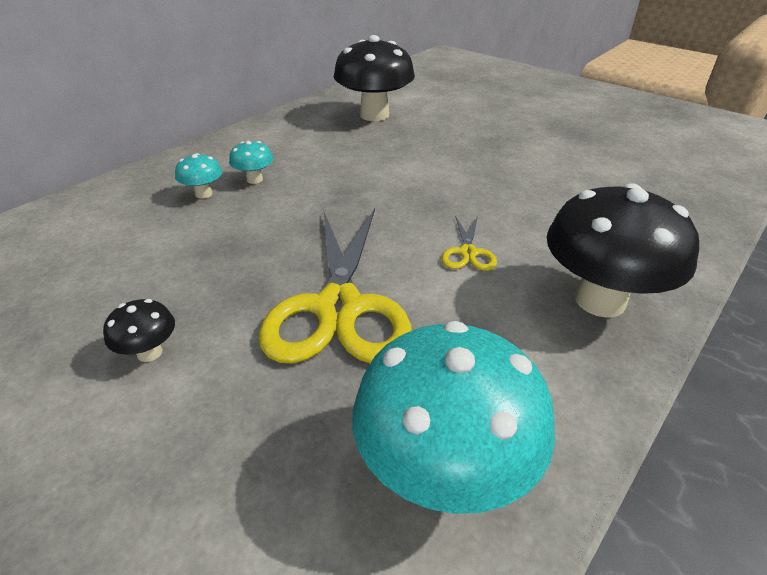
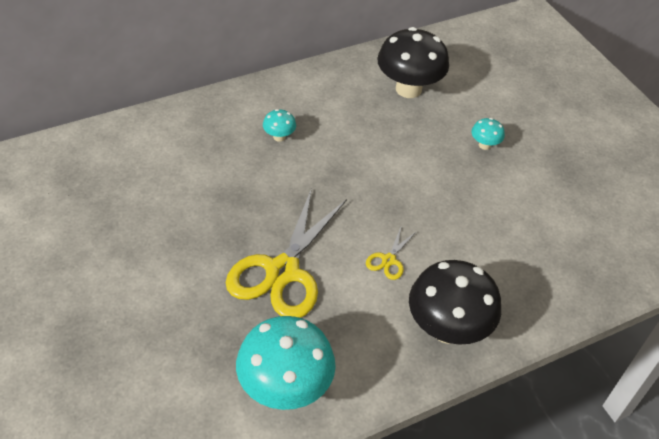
camera: 20 degrees right, 10 degrees up
black mushroom [103,299,175,362] -> none
turquoise mushroom [175,153,222,199] -> turquoise mushroom moved to [471,118,505,150]

